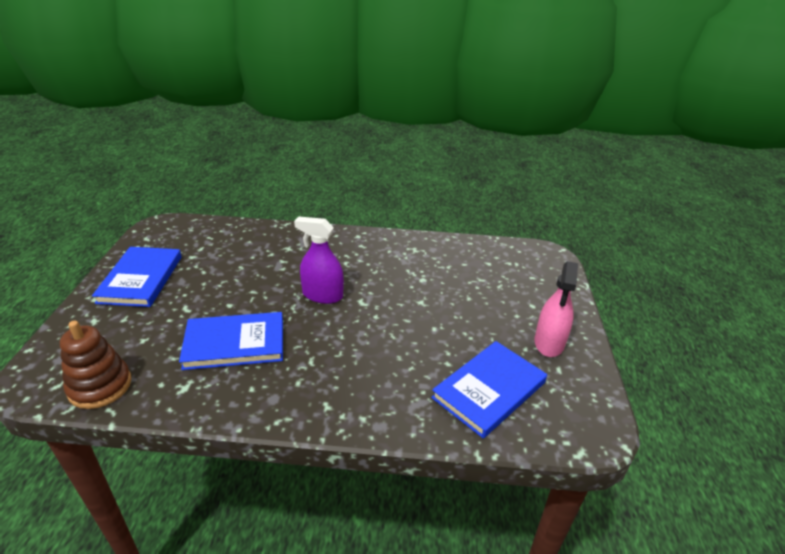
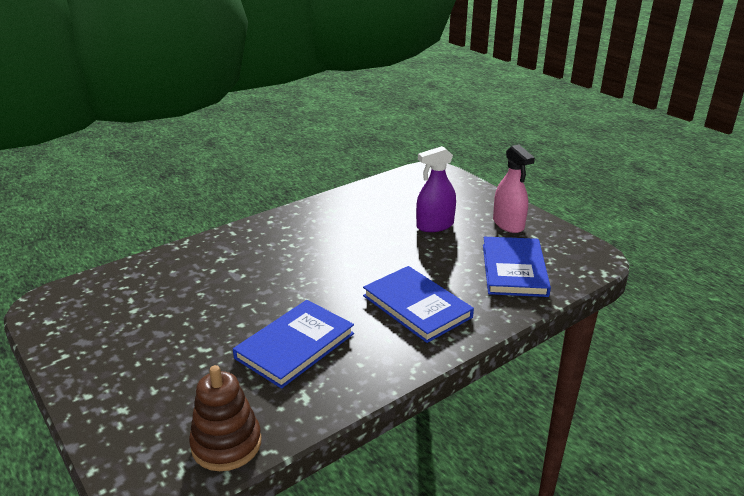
camera: 40 degrees left, 5 degrees down
blue book [92,247,182,307] -> blue book moved to [363,266,474,343]
purple spray bottle [294,216,344,304] -> purple spray bottle moved to [416,146,456,232]

